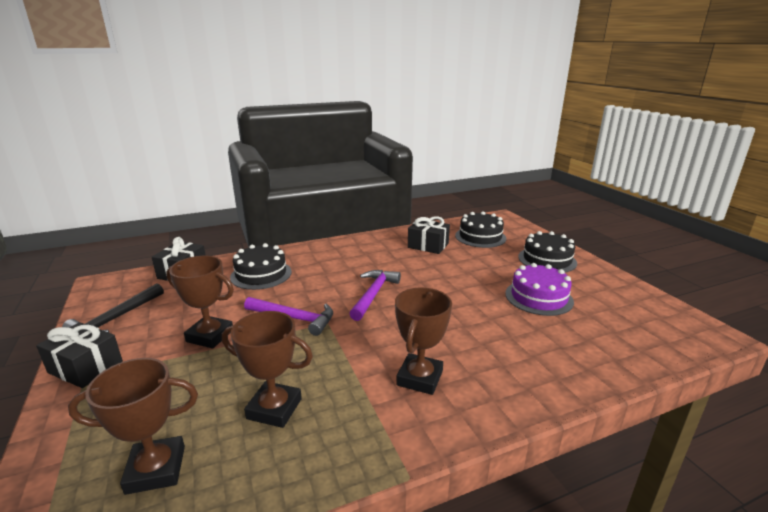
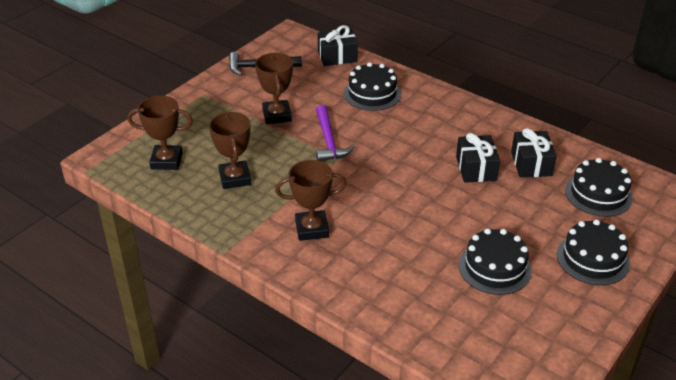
camera: 60 degrees right, 15 degrees up
black gift [36,322,123,388] -> black gift moved to [456,133,500,183]
brown trophy [68,358,198,495] -> brown trophy turned 45 degrees counterclockwise [127,96,193,170]
purple hammer [349,270,401,321] -> none
purple cake [505,263,574,316] -> black cake [459,229,532,295]

